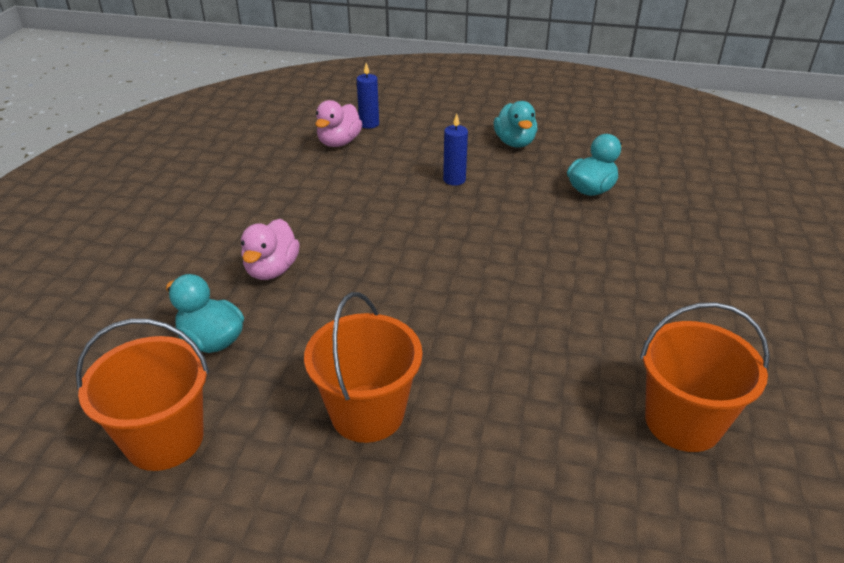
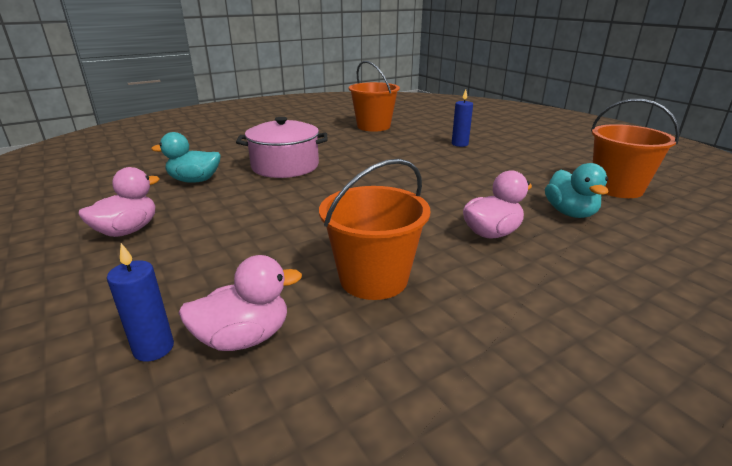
camera: 135 degrees left, 10 degrees down
orange bucket [304,292,422,443] -> orange bucket moved to [319,159,430,300]
blue candle [443,114,468,186] -> blue candle moved to [452,90,473,147]
turquoise duck [494,101,537,147] -> pink duck [78,167,160,237]
none -> pink pot [236,117,327,178]

